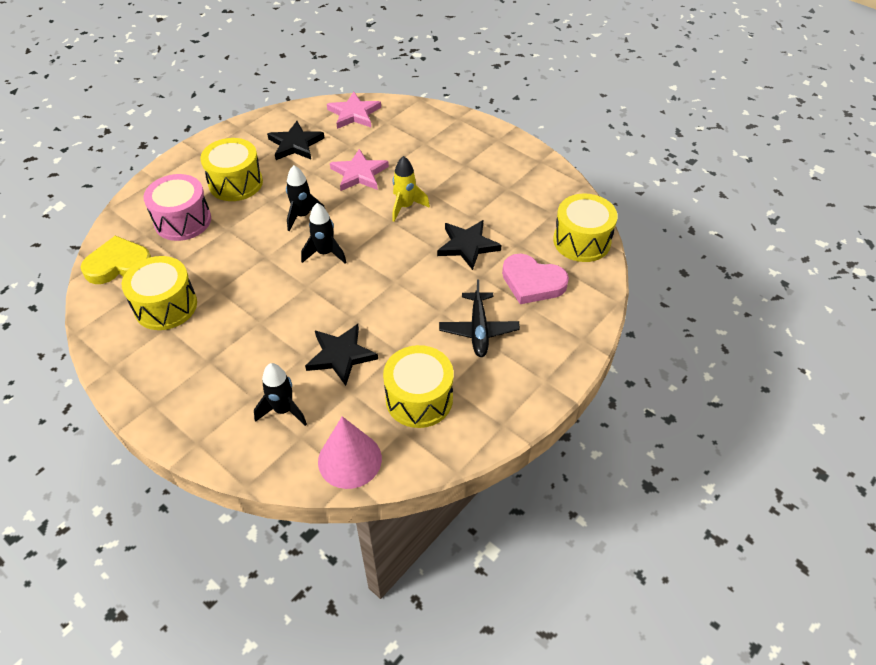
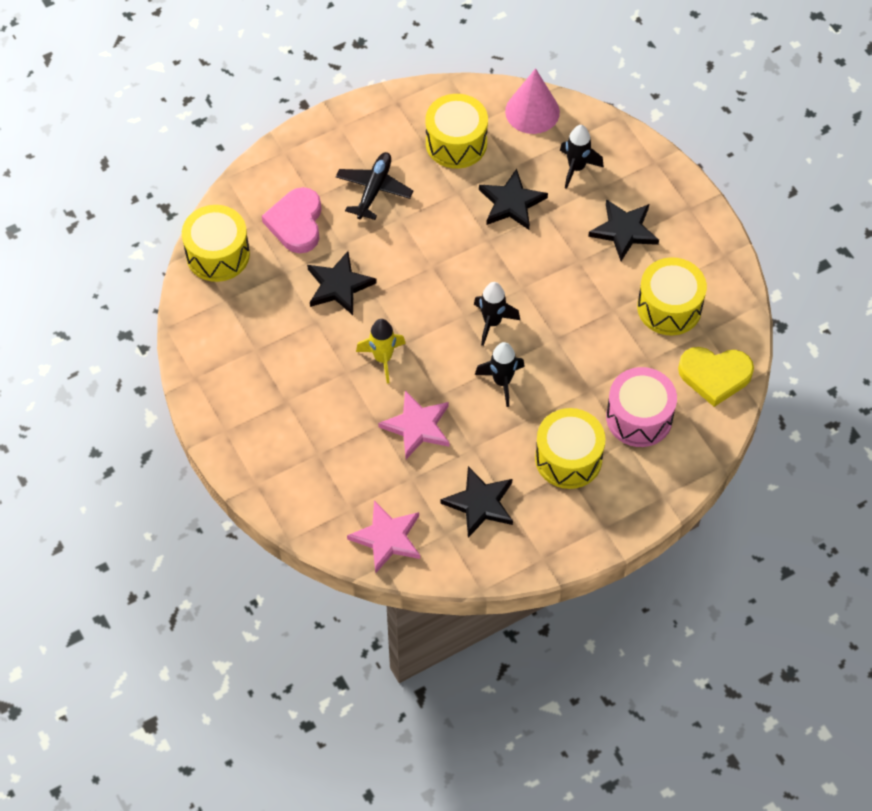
camera: 160 degrees left, 10 degrees up
pink heart [502,254,569,304] -> pink heart turned 135 degrees counterclockwise [262,187,321,253]
none -> black star [588,199,659,261]

